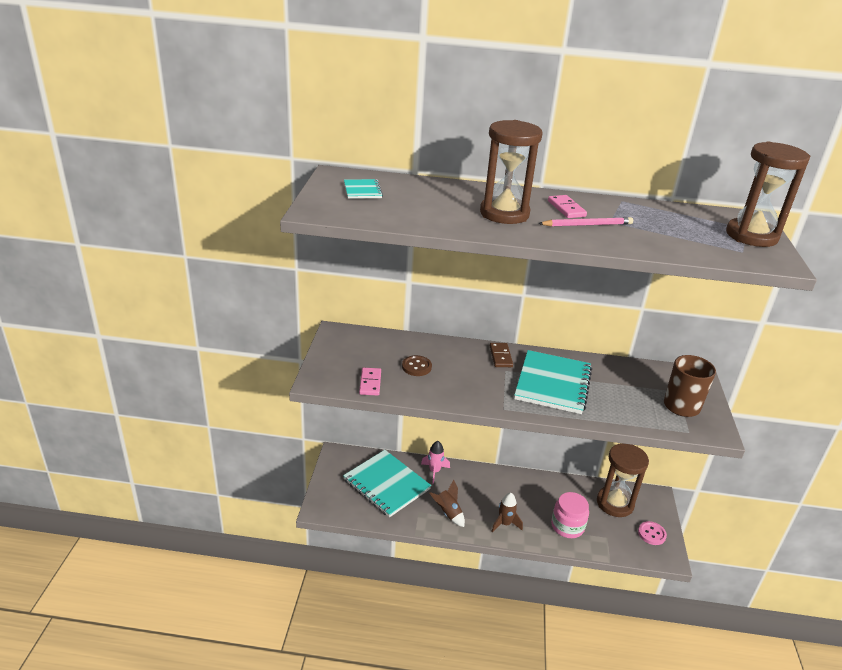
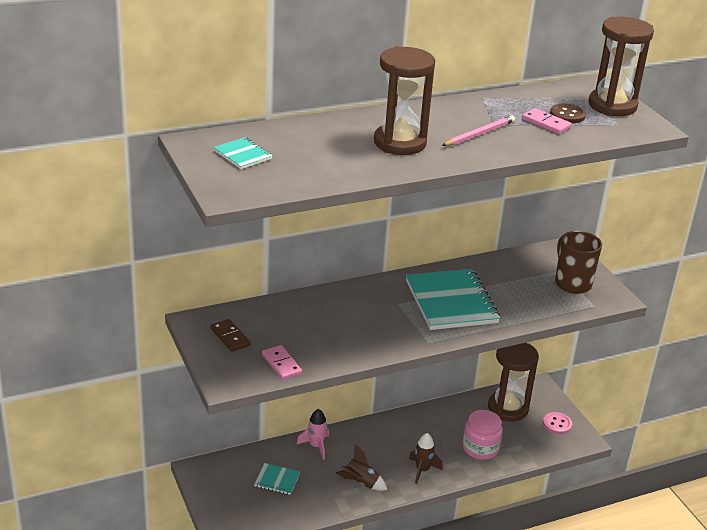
camera: 30 degrees left, 0 degrees up
turquoise notebook [343,450,431,517] -> turquoise notebook [254,463,300,495], size x0.46
brown button [402,355,432,376] -> brown button moved to [550,104,586,123]
brown domino [490,343,513,367] -> brown domino moved to [211,319,251,352]
pink domino [548,195,587,218] -> pink domino moved to [522,108,572,134]

